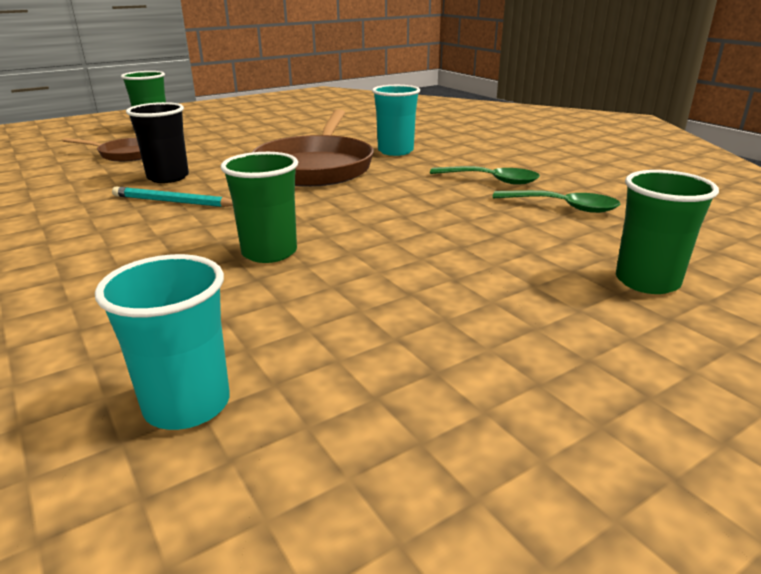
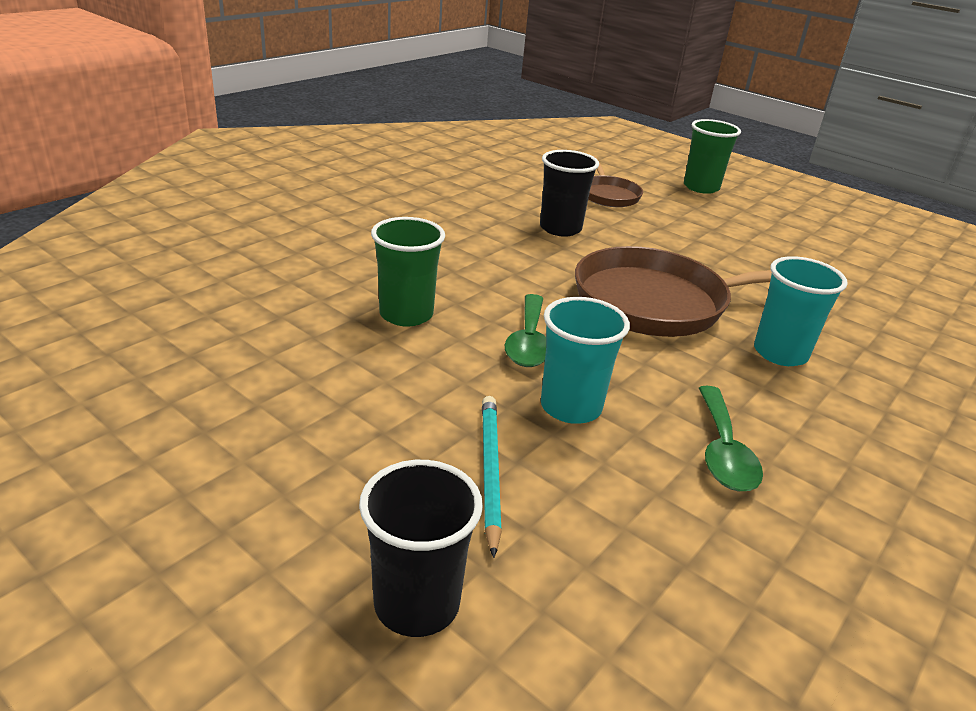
camera: 70 degrees right, 5 degrees up
turquoise cup [95,254,230,430] -> turquoise cup moved to [541,297,630,424]
turquoise pencil [112,187,233,207] -> turquoise pencil moved to [482,396,502,558]
green spoon [492,190,620,213] -> green spoon moved to [505,294,546,367]
green cup [616,170,719,294] -> black cup [359,460,483,637]

